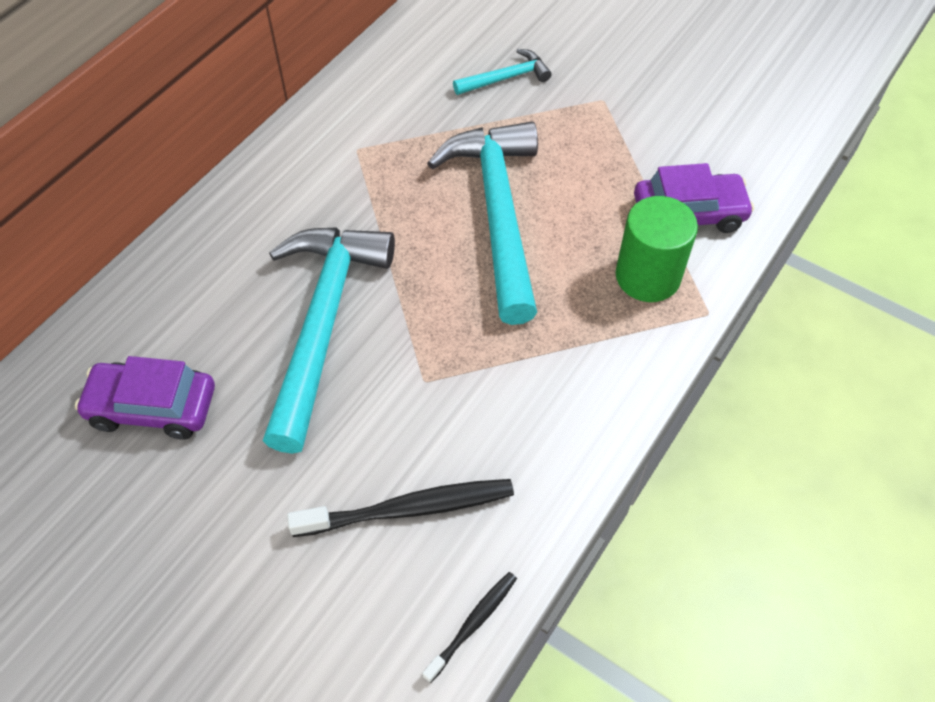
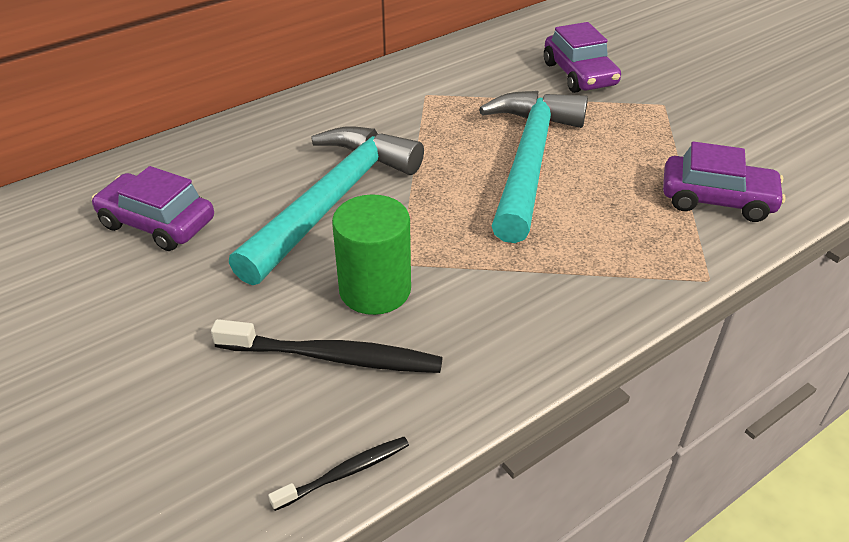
camera: 20 degrees right, 15 degrees down
turquoise hammer [453,49,551,95] -> purple car [544,22,621,93]
green cylinder [616,196,698,302] -> green cylinder moved to [332,194,411,315]

